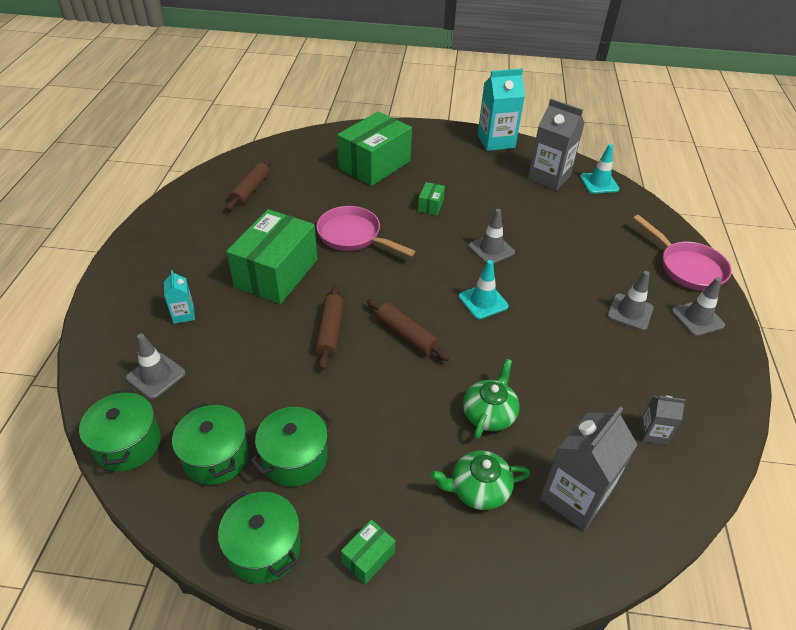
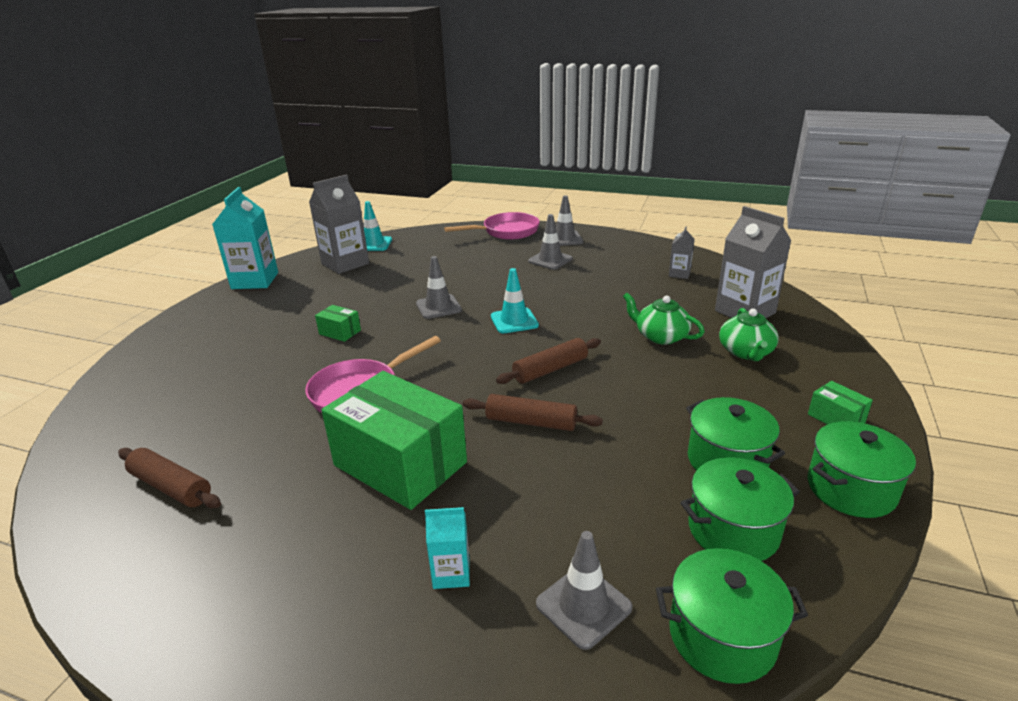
camera: 75 degrees left, 15 degrees down
green box [337,111,412,186] -> none

